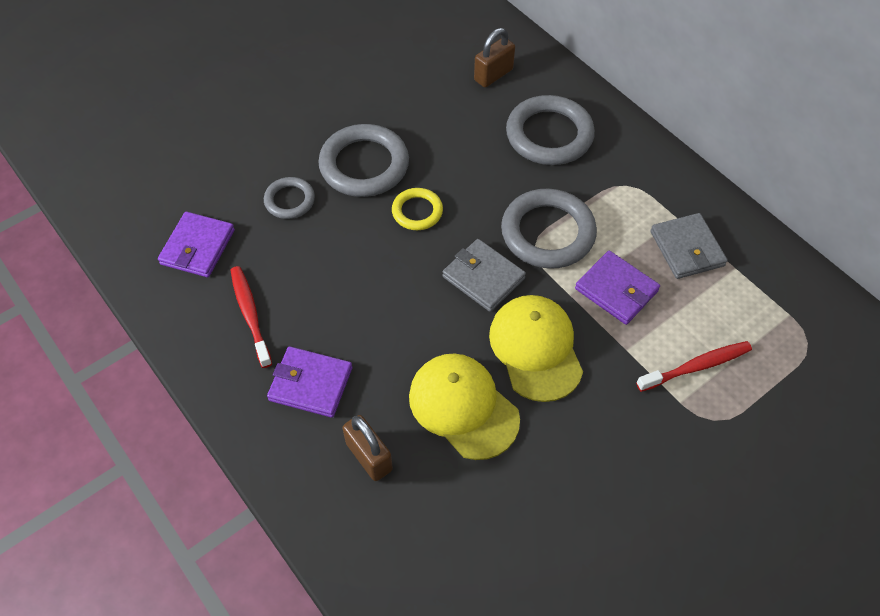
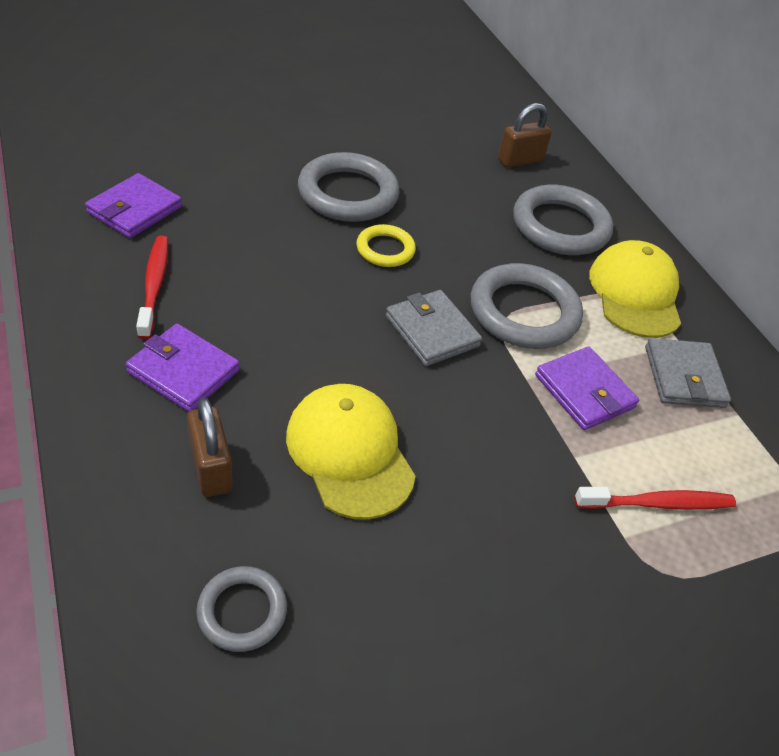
camera: 10 degrees right, 10 degrees down
grey ring [264,177,315,219] -> grey ring moved to [196,566,287,652]
yellow cap [489,295,583,402] -> yellow cap moved to [589,240,681,338]

